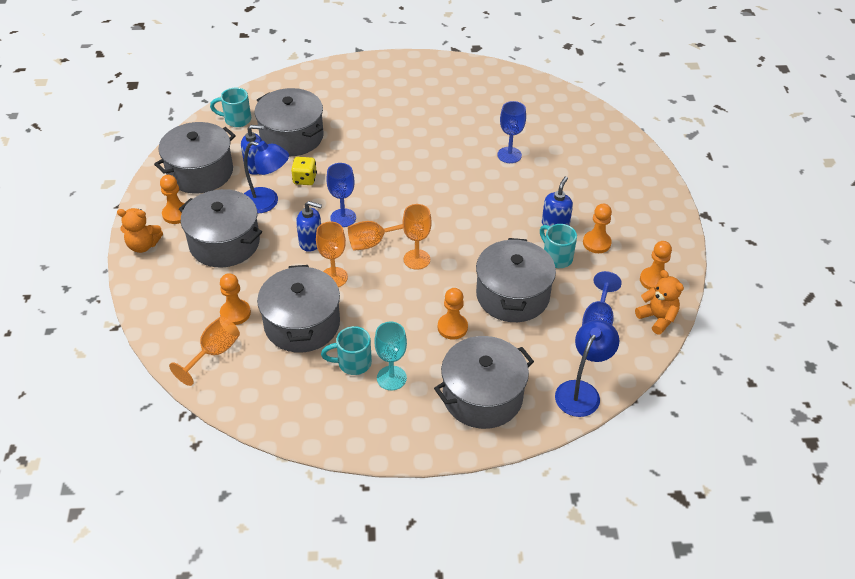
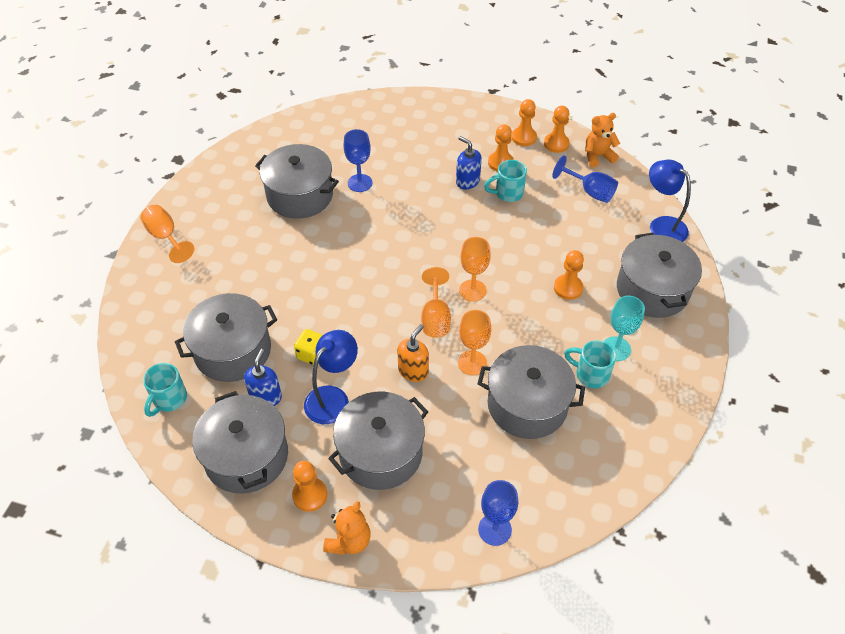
camera: 70 degrees left, 5 degrees up
orange goblet [169,316,240,386] -> orange goblet moved to [140,205,194,263]
orange pawn [220,273,251,325] -> orange pawn moved to [512,99,537,146]
blue soap dispenser [296,201,322,252] -> orange soap dispenser [397,324,429,382]
turquoise mug [321,326,372,375] -> turquoise mug turned 105 degrees clockwise [564,340,616,388]
blue goblet [326,163,356,227] -> blue goblet moved to [478,480,518,546]
grey pot [476,238,556,322] -> grey pot moved to [255,144,339,219]

